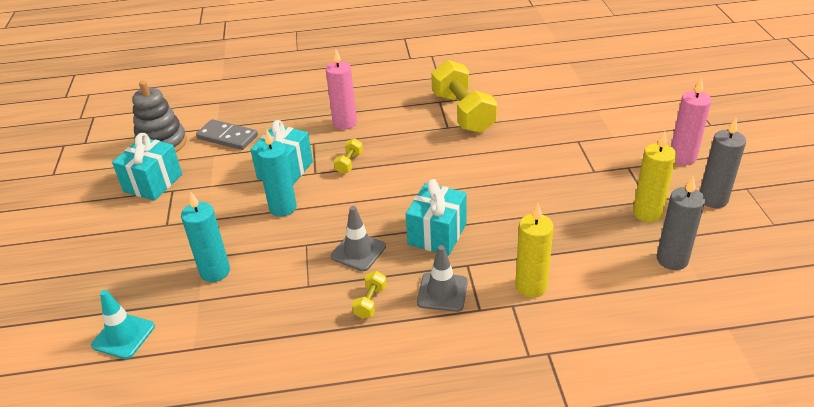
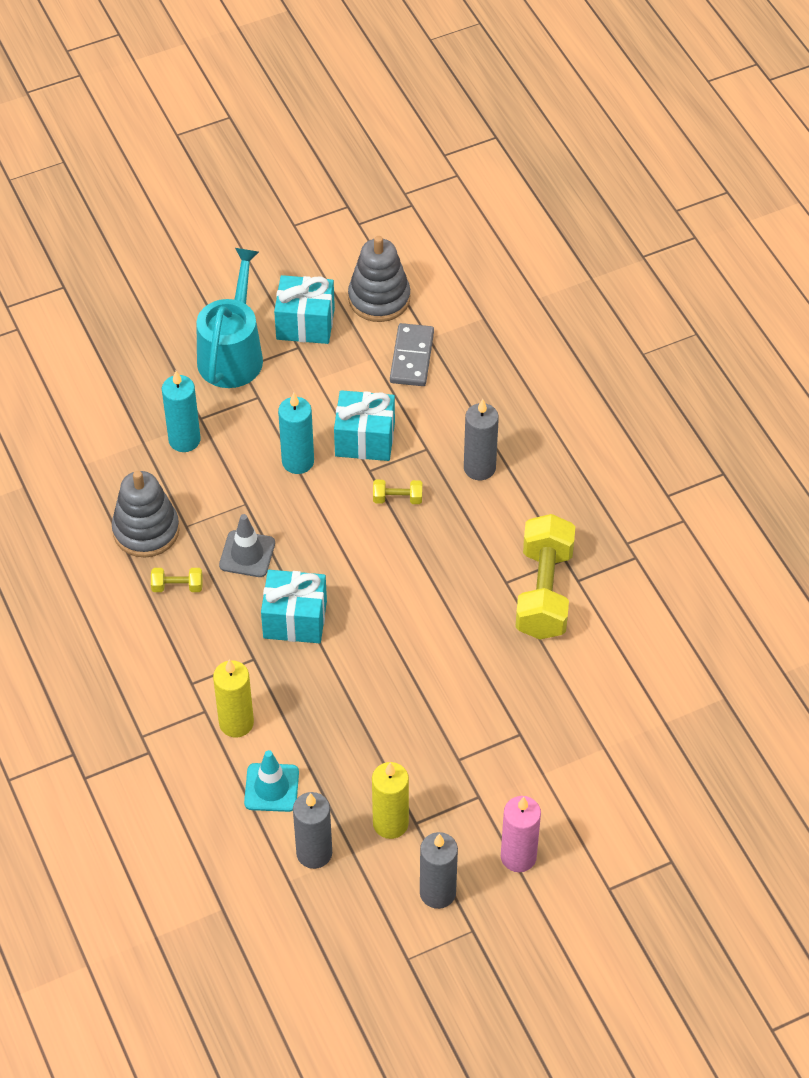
camera: 70 degrees right, 15 degrees up
turquoise traffic cone [91,290,155,359] -> turquoise traffic cone moved to [244,750,299,812]
pink candle [326,49,357,130] -> grey candle [464,399,499,480]
grey traffic cone [417,245,468,312] -> none
yellow dumbbell [431,60,497,133] -> yellow dumbbell turned 45 degrees counterclockwise [515,514,575,639]
none -> grey stacking toy [112,471,180,557]
none -> turquoise watering can [196,248,263,388]

